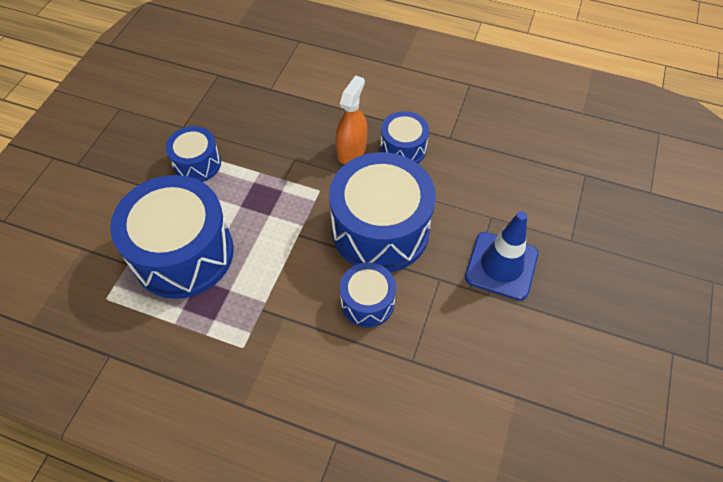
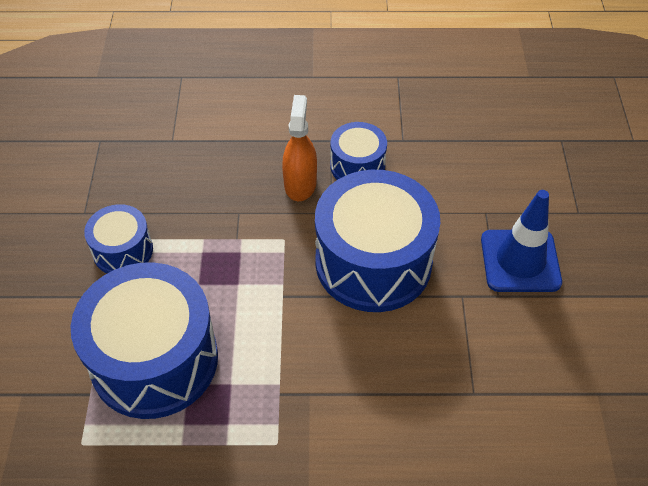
camera: 20 degrees left, 5 degrees down
blue drum [340,262,396,327] -> none

